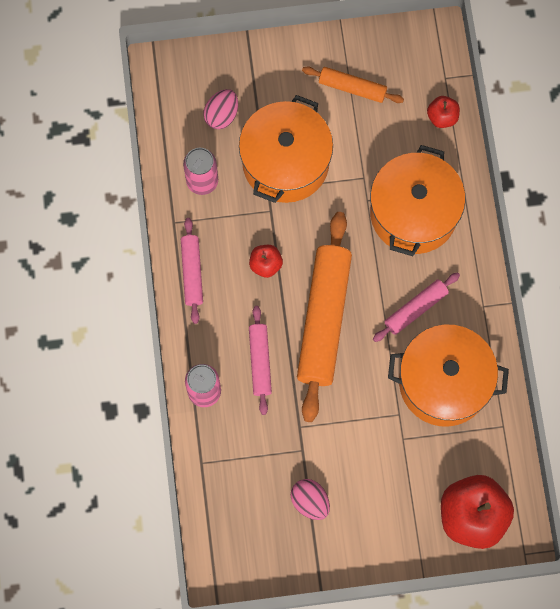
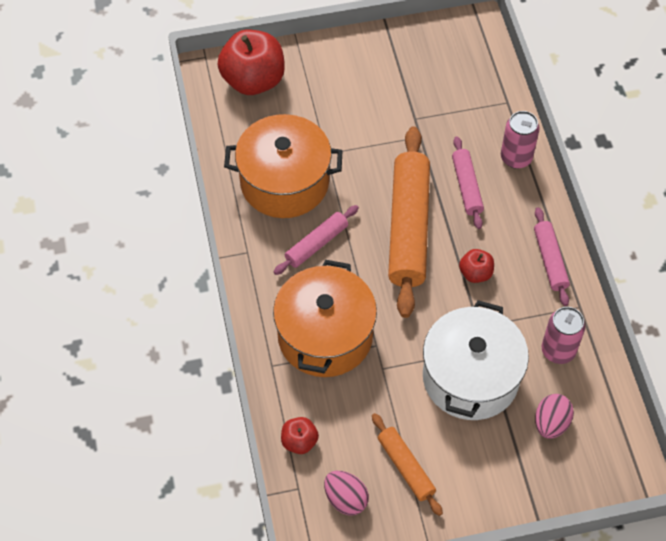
camera: 175 degrees right, 15 degrees down
orange pot [239,95,333,203] -> white pot [423,300,529,420]
pink egg [291,479,330,520] -> pink egg moved to [324,471,369,515]
orange rolling pin [302,67,404,103] -> orange rolling pin turned 45 degrees clockwise [372,413,443,516]

